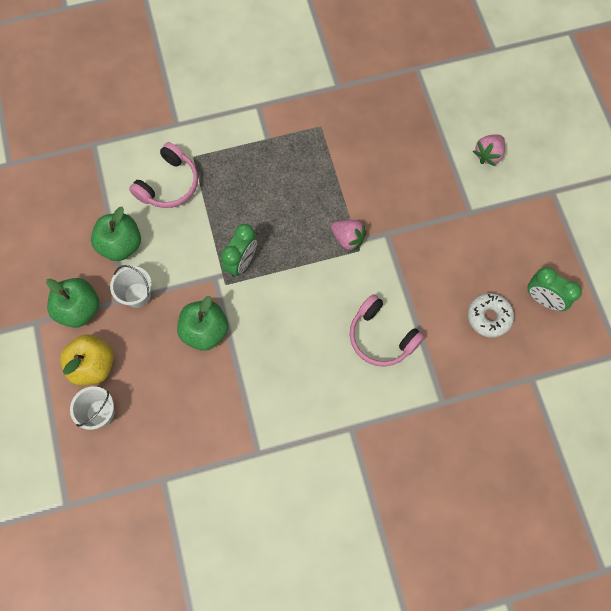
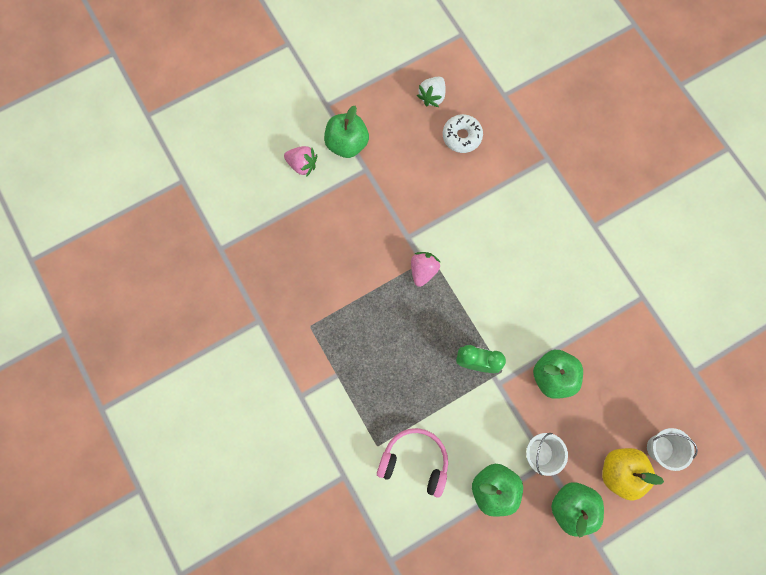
camera: 105 degrees left, 5 degrees up
pink headphones [350,294,425,367] -> none
green clock [527,267,582,311] -> white strawberry [417,77,446,107]
none -> green apple [324,106,369,158]

